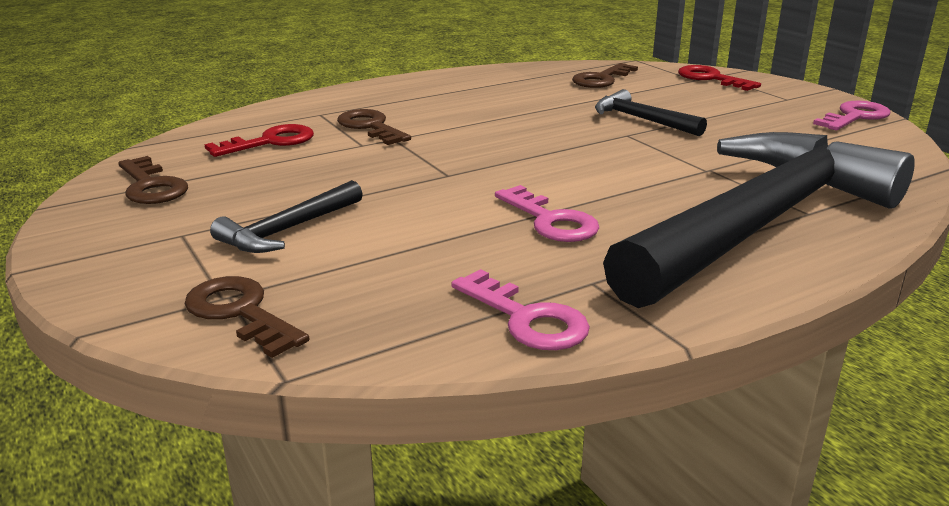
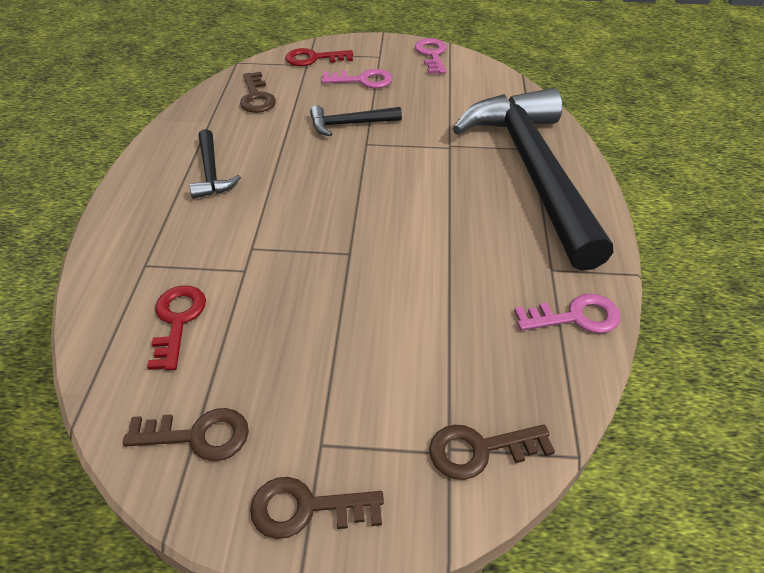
camera: 55 degrees left, 20 degrees up
black hammer [210,180,363,253] -> black hammer moved to [189,129,241,199]
brown key [337,109,411,145] -> brown key moved to [250,477,384,539]
pink key [495,185,599,242] -> pink key moved to [321,69,393,88]

